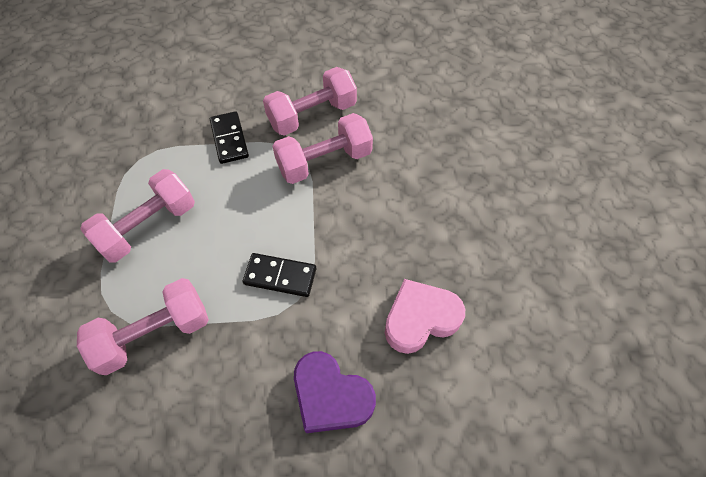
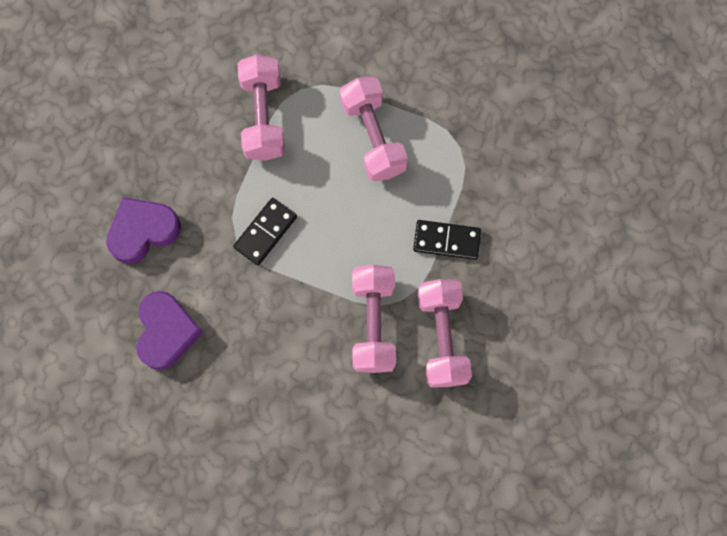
camera: 115 degrees right, 15 degrees up
pink heart [385,279,465,354] -> purple heart [136,291,203,370]

